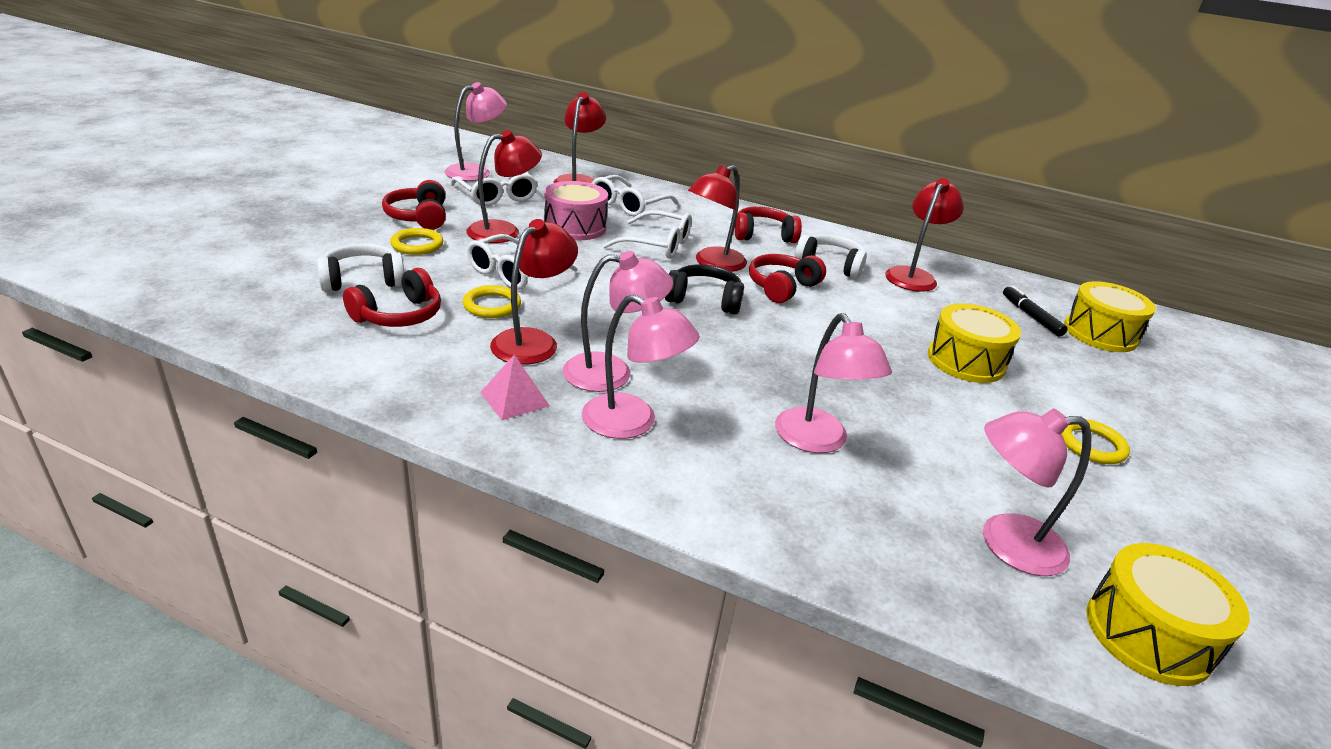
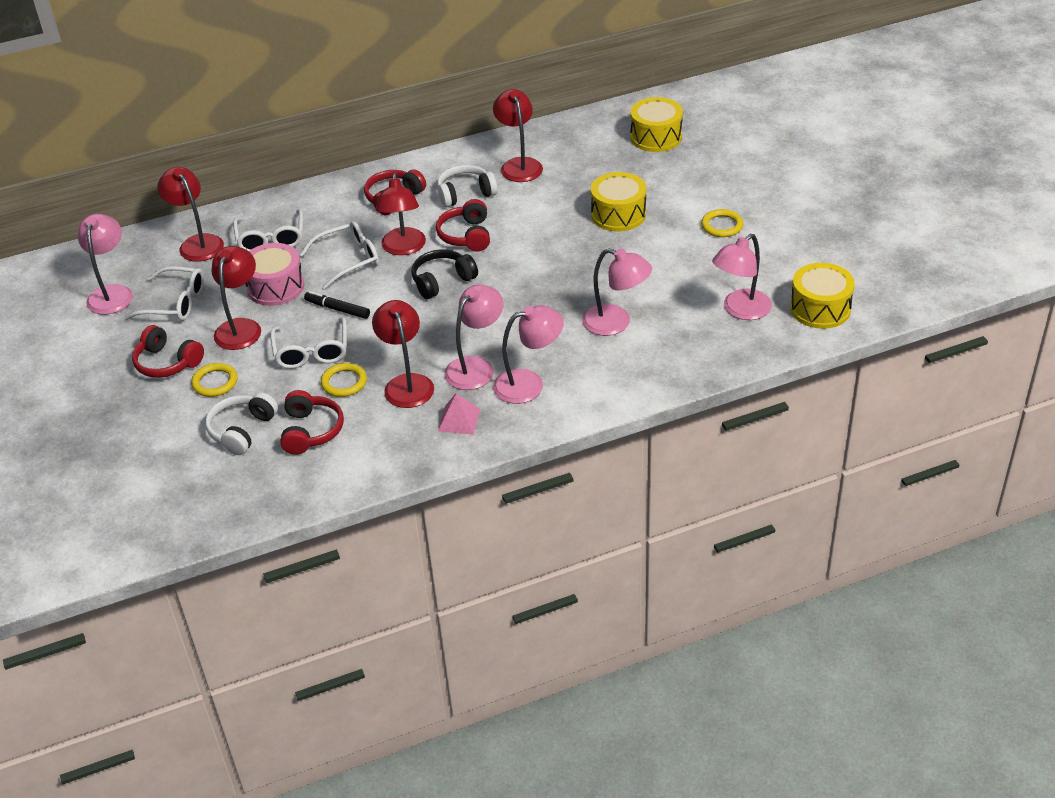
camera: 40 degrees left, 10 degrees up
black marker [1003,286,1068,336] -> black marker moved to [304,291,370,319]

